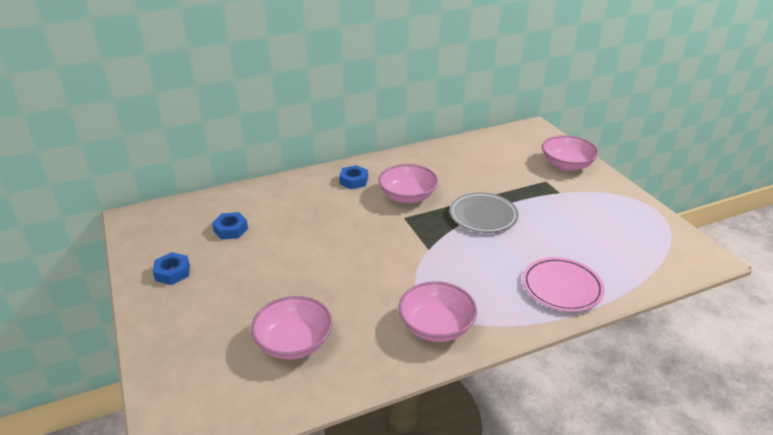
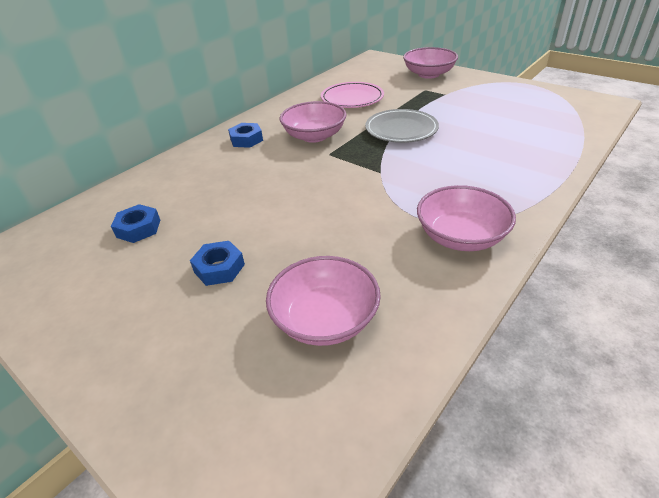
camera: 25 degrees left, 5 degrees up
blue nut [153,252,190,285] -> blue nut moved to [190,241,245,286]
pink plate [523,257,604,312] -> pink plate moved to [321,82,384,108]

